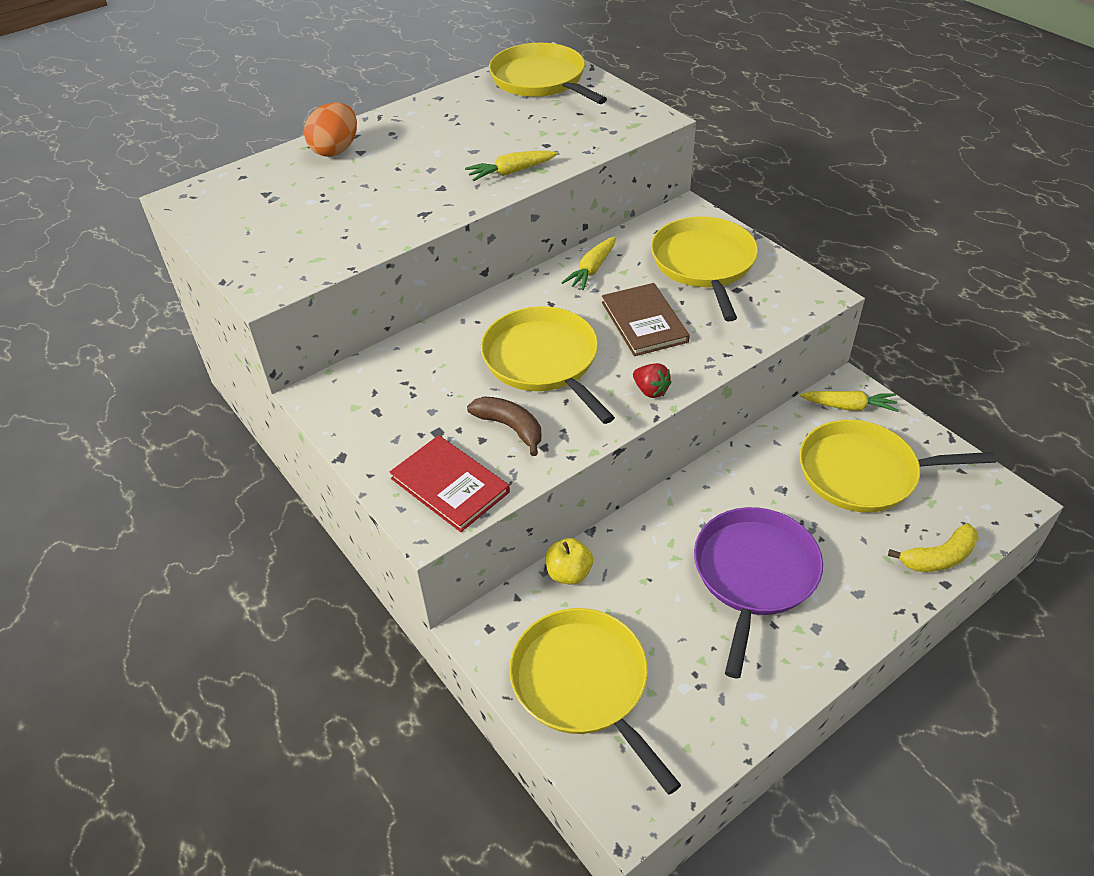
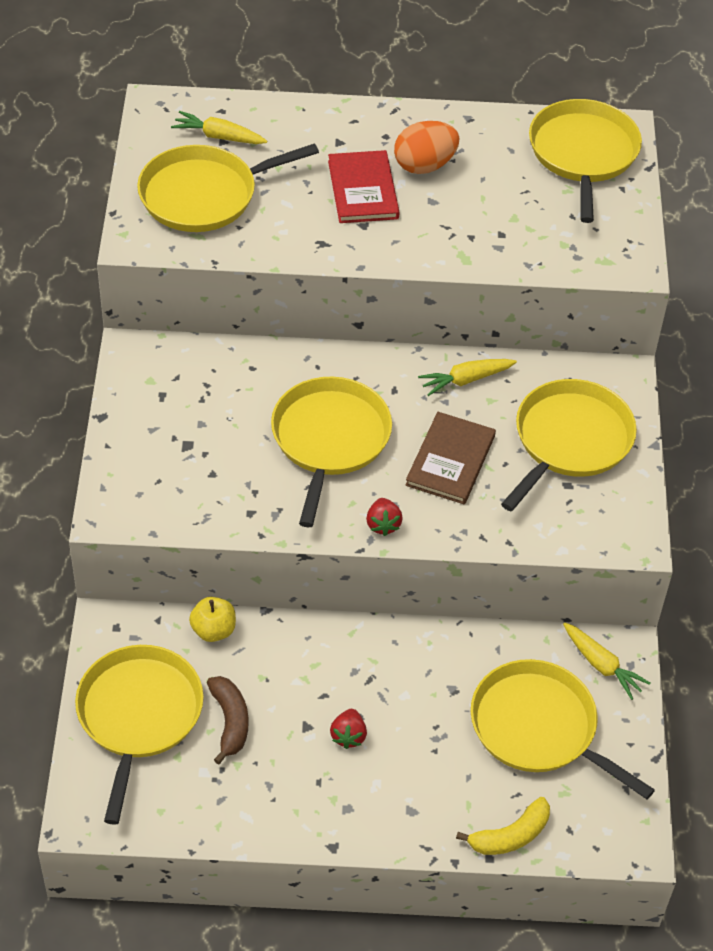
camera: 35 degrees right, 5 degrees up
orange egg [304,103,357,157] -> orange egg moved to [394,121,459,174]
red book [390,435,510,532] -> red book moved to [328,150,400,223]
yellow carrot [465,151,558,181] -> yellow carrot moved to [171,111,267,144]
brown banana [467,396,541,456] -> brown banana moved to [207,676,249,765]
purple pan [694,507,823,678] -> red strawberry [330,709,367,749]
yellow banana [888,523,978,572] -> yellow banana turned 45 degrees counterclockwise [456,797,550,855]
none -> yellow pan [137,143,319,232]

